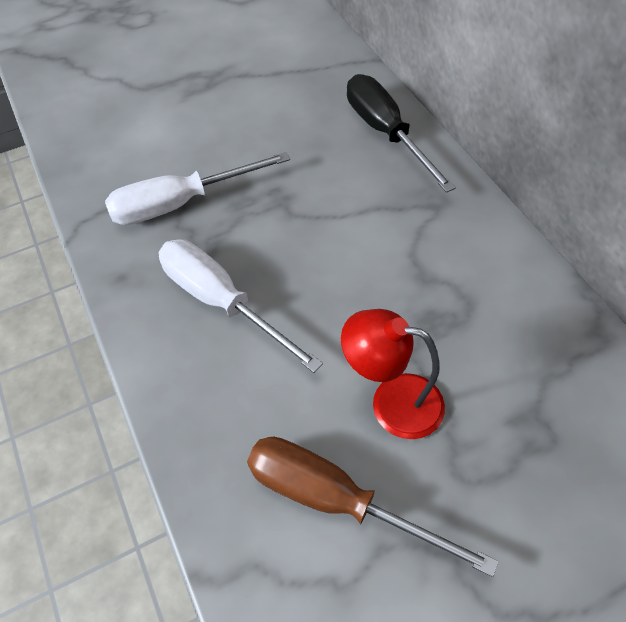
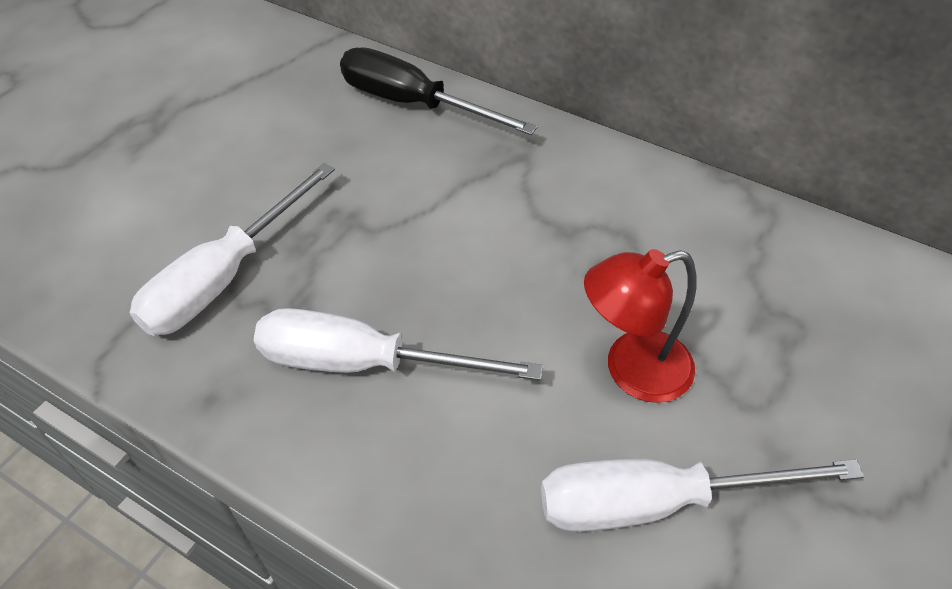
camera: 35 degrees left, 5 degrees down
brown screwdriver [247,437,498,577] -> white screwdriver [541,459,864,532]

